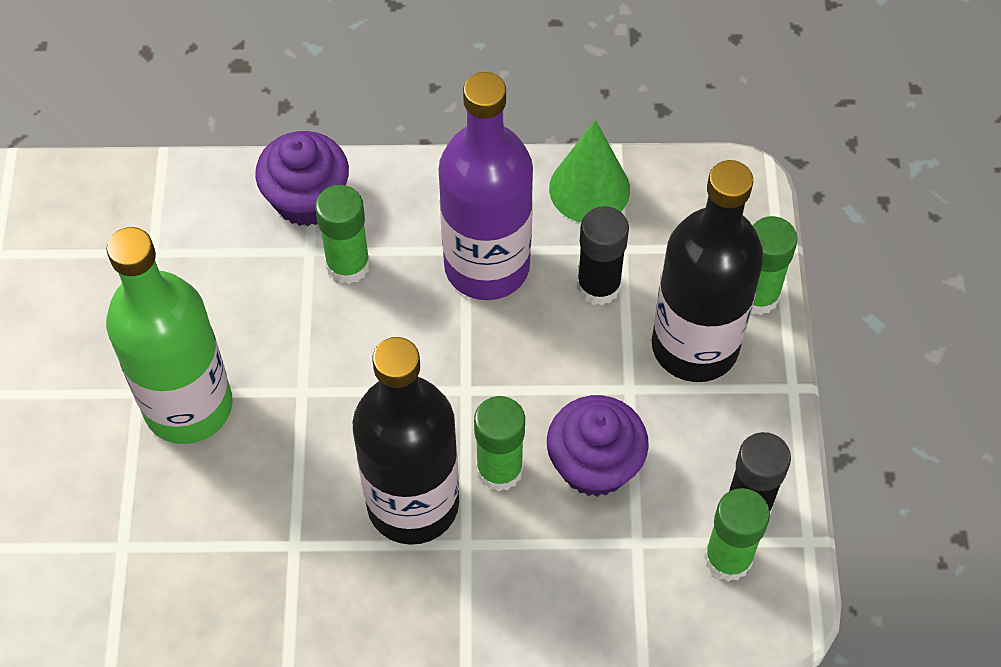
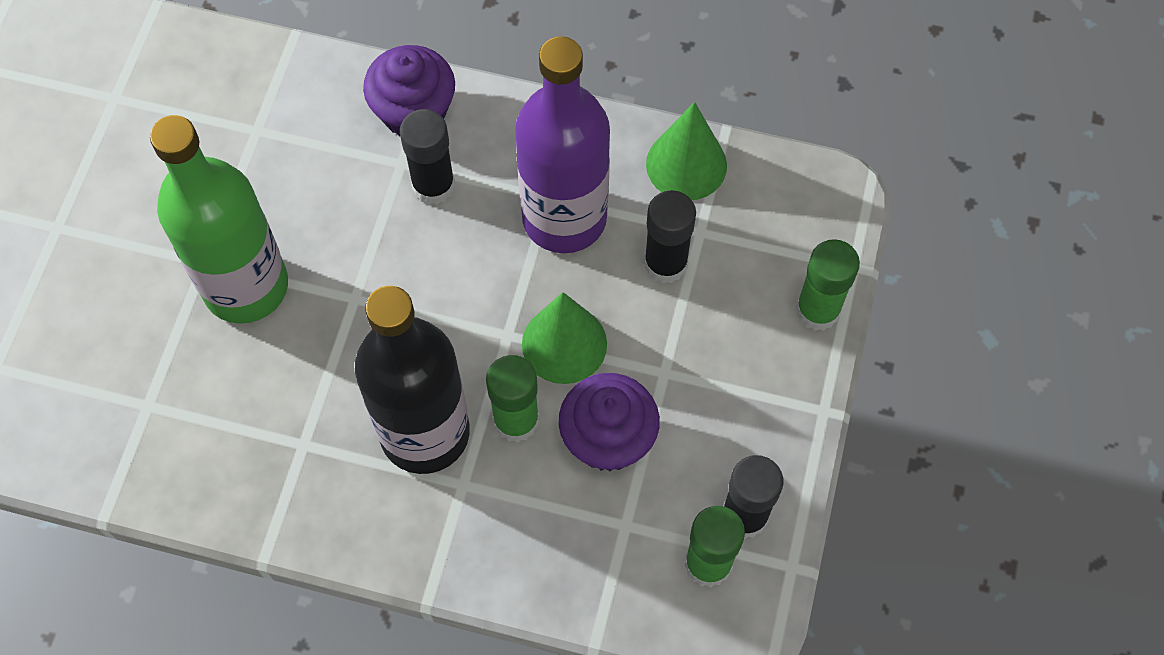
camera: 15 degrees right, 5 degrees up
green glue stick [315,185,370,284] -> black glue stick [400,109,455,205]
black bottle [652,160,764,382] -> none
none -> green cone [522,292,607,384]

